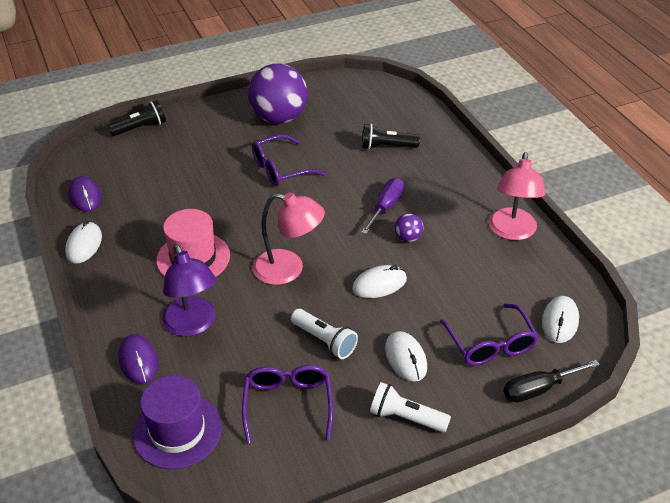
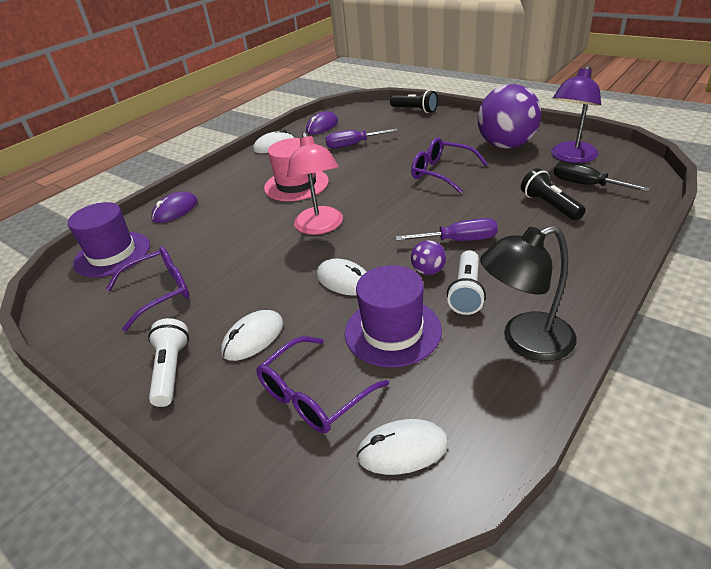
camera: 65 degrees right, 5 degrees down
purple lamp [162,244,216,337] -> purple lamp moved to [551,65,601,163]
white flashlight [291,309,358,359] -> white flashlight moved to [447,250,486,315]
pink lamp [489,152,546,240] -> black lamp [480,225,577,361]
black screwdriver [504,360,600,402] -> black screwdriver moved to [554,161,651,192]
none -> purple screwdriver [325,128,398,149]
none -> purple hat [345,265,442,367]

